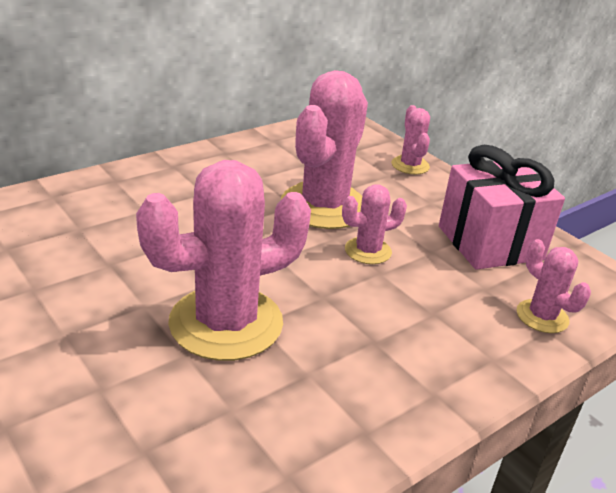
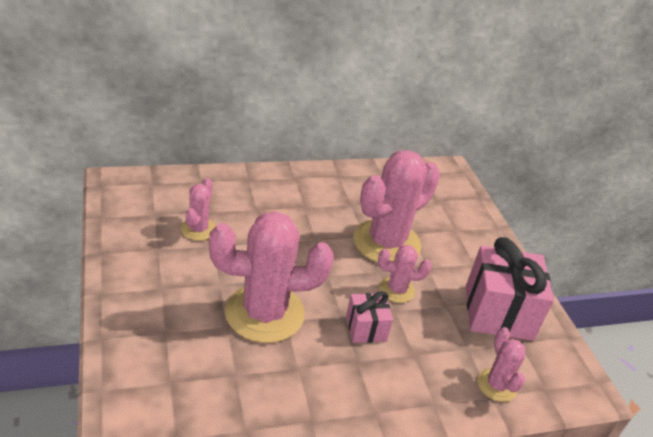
camera: 20 degrees right, 5 degrees up
pink cactus [391,105,430,175] -> pink cactus moved to [181,178,216,241]
none -> pink gift [346,291,393,343]

